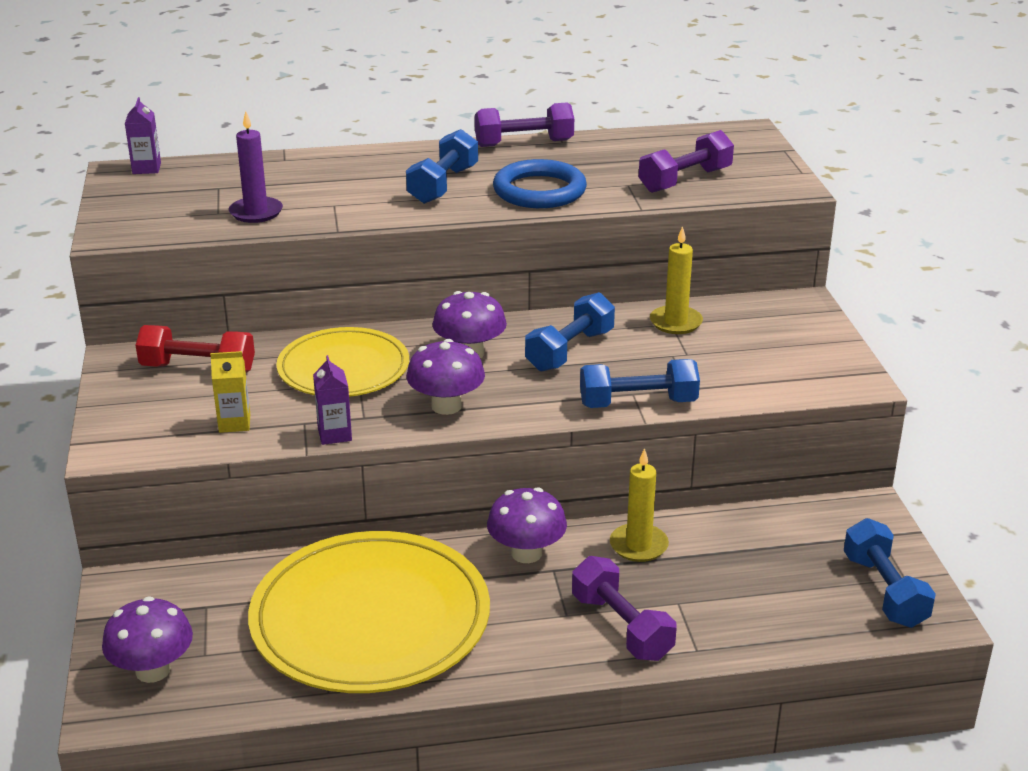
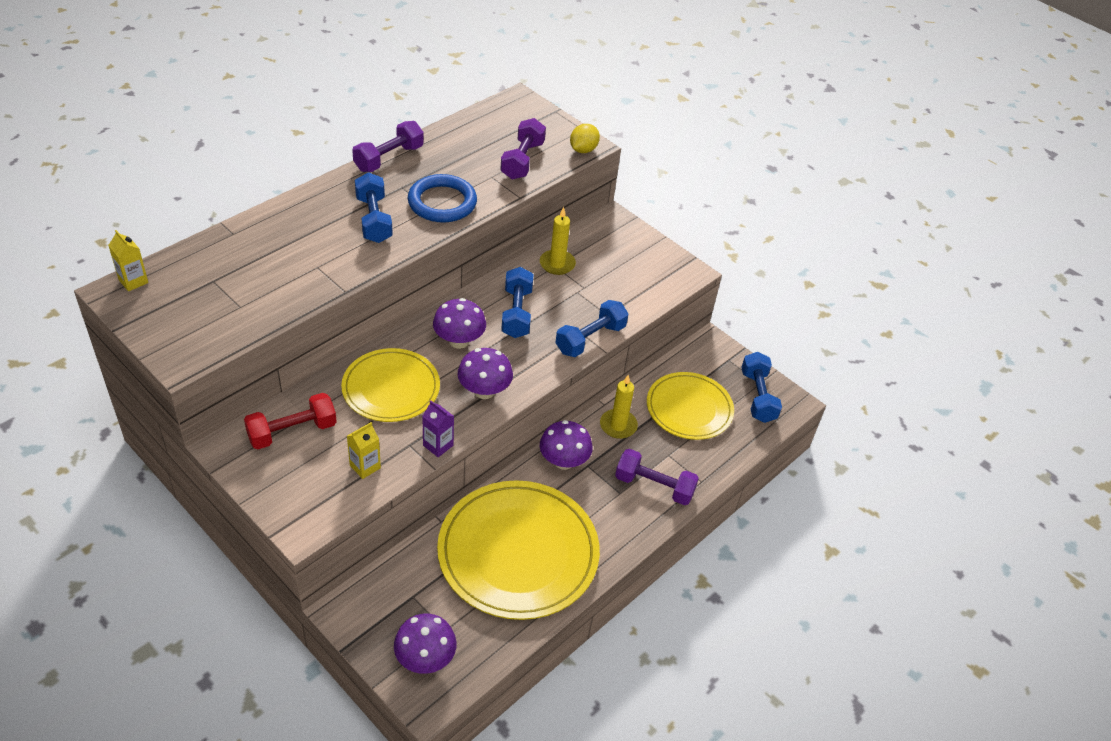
camera: 40 degrees left, 15 degrees up
purple carton [125,97,161,174] -> yellow carton [108,230,148,291]
purple candle [229,111,283,223] -> none
blue dumbbell [844,518,936,628] -> blue dumbbell turned 45 degrees clockwise [741,352,782,423]
none -> yellow lemon [570,124,600,153]
none -> yellow plate [647,372,734,440]

